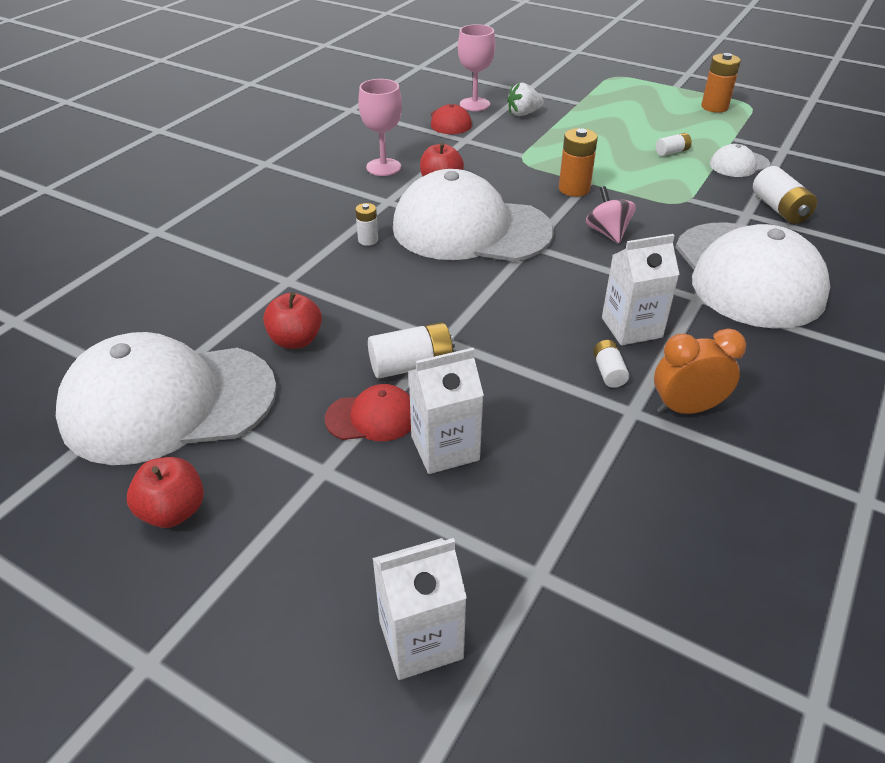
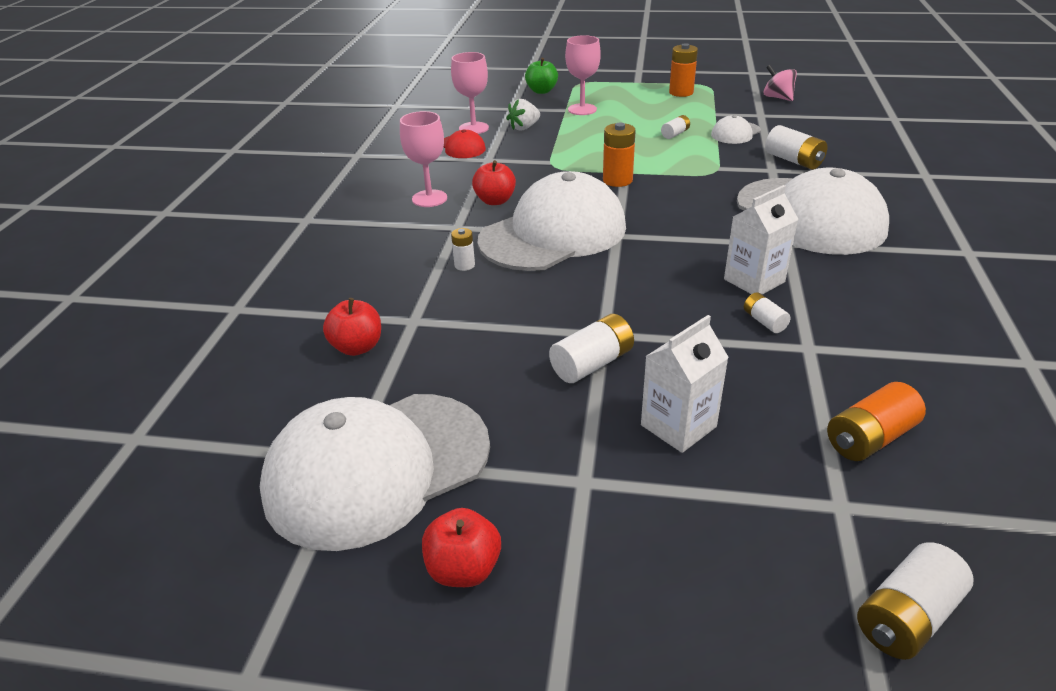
camera: 20 degrees left, 5 degrees down
red apple [263,292,322,349] -> red apple moved to [323,298,381,356]
red cap [325,384,411,441] -> none
white carton [372,538,467,680] -> none
white cap [393,169,554,262] -> white cap turned 150 degrees clockwise [477,171,626,271]
pink spinning top [586,186,636,244] -> pink spinning top moved to [764,65,797,101]
orange clock [654,328,746,414] -> none
none -> green apple [525,58,558,94]
none -> pink goblet [565,35,601,115]
none -> orange battery [827,382,926,461]
none -> white battery [857,542,974,660]

